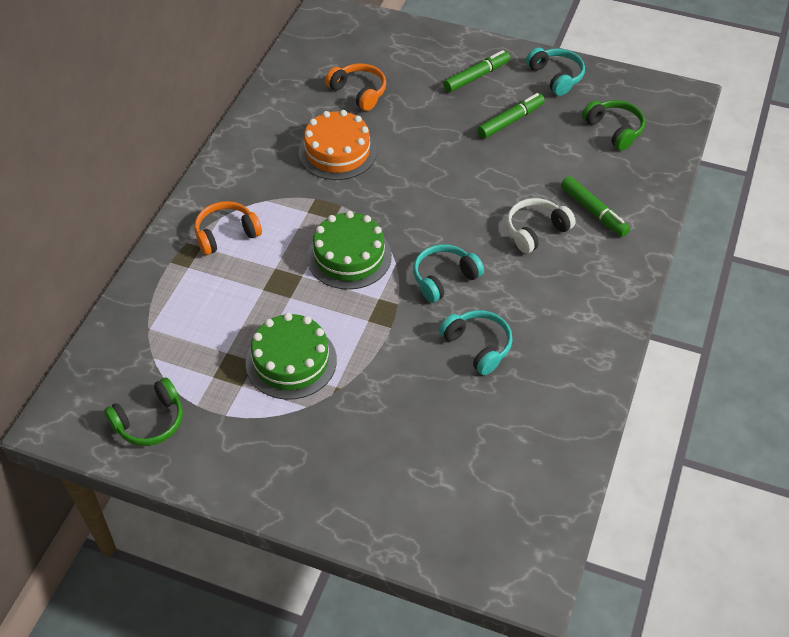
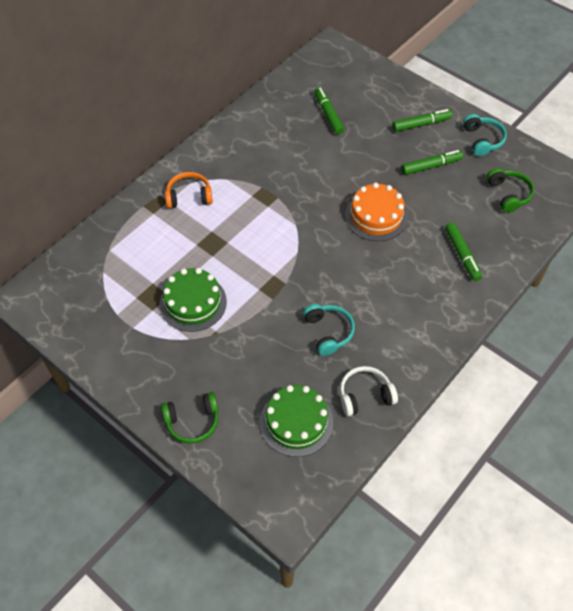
camera: 20 degrees right, 5 degrees up
green headphones [104,377,183,446] -> green headphones moved to [161,392,219,444]
orange cake [299,110,377,180] -> orange cake moved to [345,183,408,241]
green cake [307,211,392,290] -> green cake moved to [260,385,333,457]
orange headphones [325,63,386,111] -> green marker [314,87,344,134]
turquoise headphones [413,244,484,303] -> none
white headphones [507,198,576,254] -> white headphones moved to [340,366,398,416]

